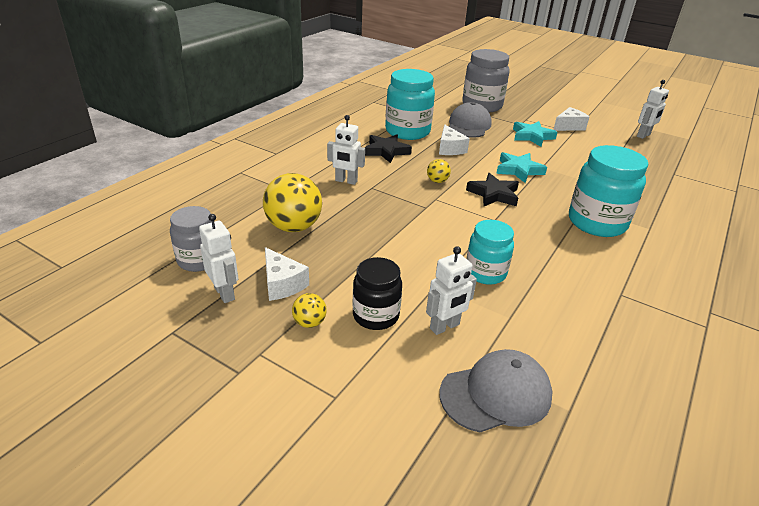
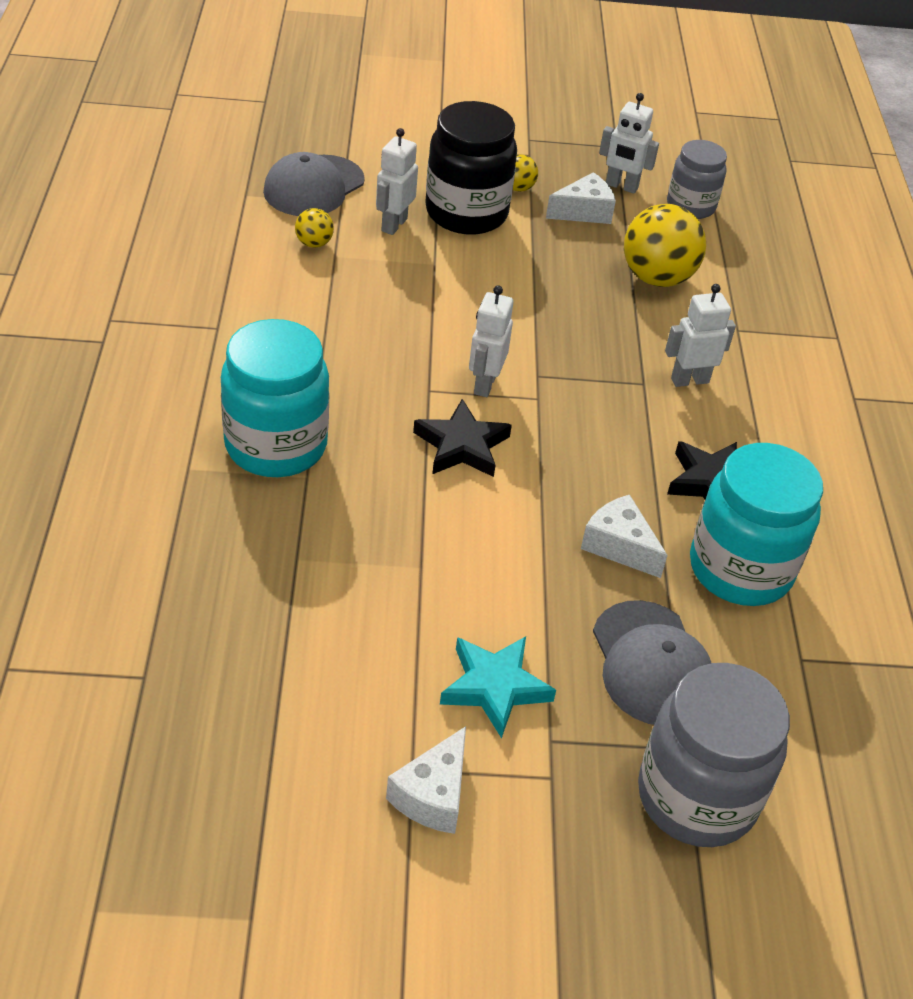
camera: 145 degrees right, 10 degrees up
white cheese [265,247,309,301] -> white cheese turned 135 degrees clockwise [546,172,616,224]
black jar [352,257,402,330] -> black jar [425,101,517,235], size x1.61
yellow ball [427,159,451,183] -> yellow ball moved to [295,208,334,248]
turquoise jar [466,220,514,285] -> none
turquoise star [496,152,547,183] -> none
white robot [637,80,669,139] -> white robot moved to [469,285,513,397]

